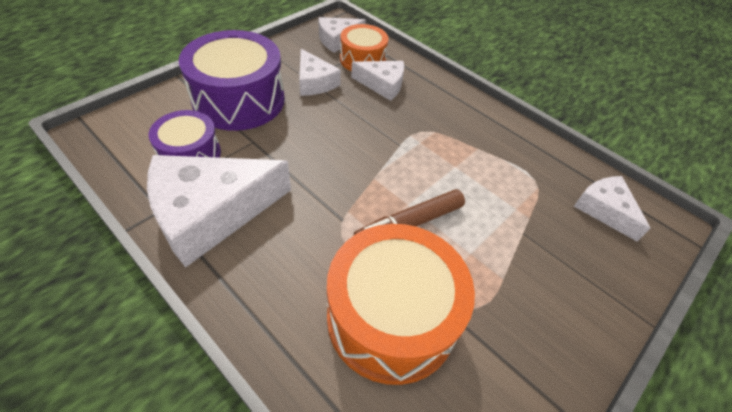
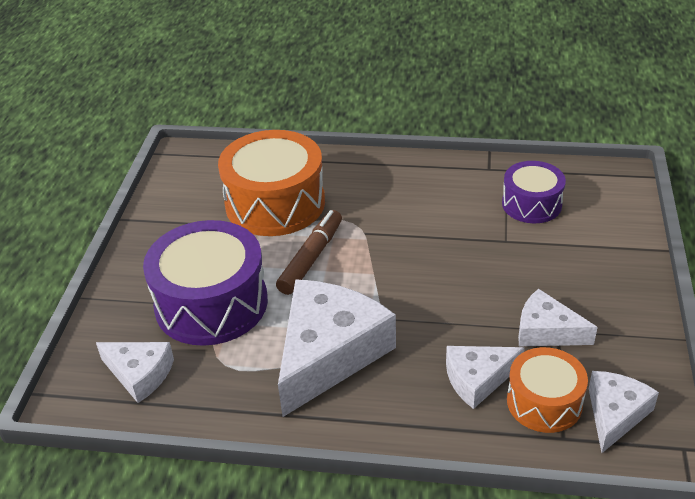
camera: 150 degrees right, 10 degrees down
white cheese [147,155,291,268] -> white cheese moved to [278,279,396,417]
purple drum [179,30,285,131] -> purple drum moved to [143,220,268,346]

